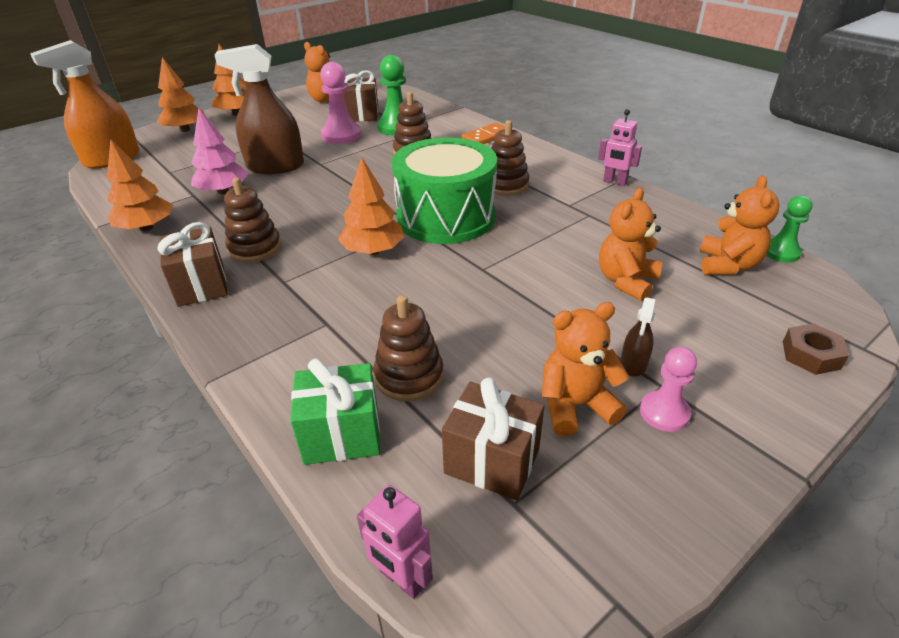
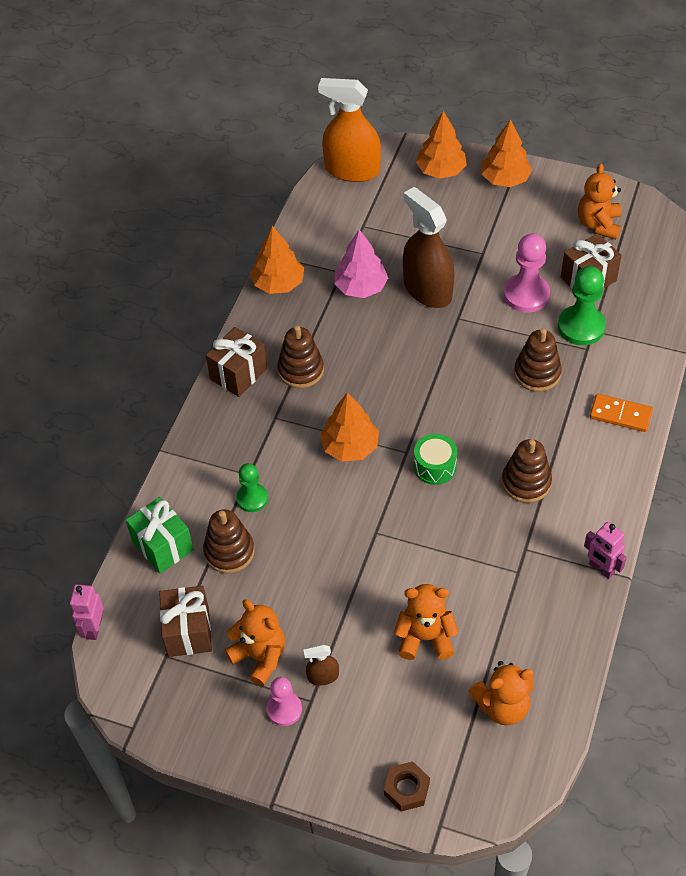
camera: 60 degrees right, 15 degrees up
green drum [392,137,497,244] -> green drum [414,434,458,485], size x0.44
pink robot [598,109,642,186] -> pink robot turned 45 degrees counterclockwise [584,522,627,579]
green pawn [766,195,813,263] -> green pawn moved to [236,463,268,512]

